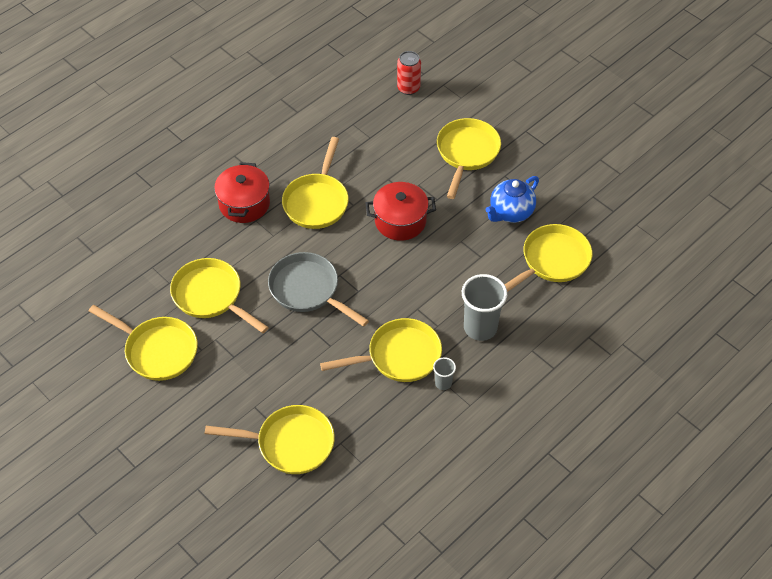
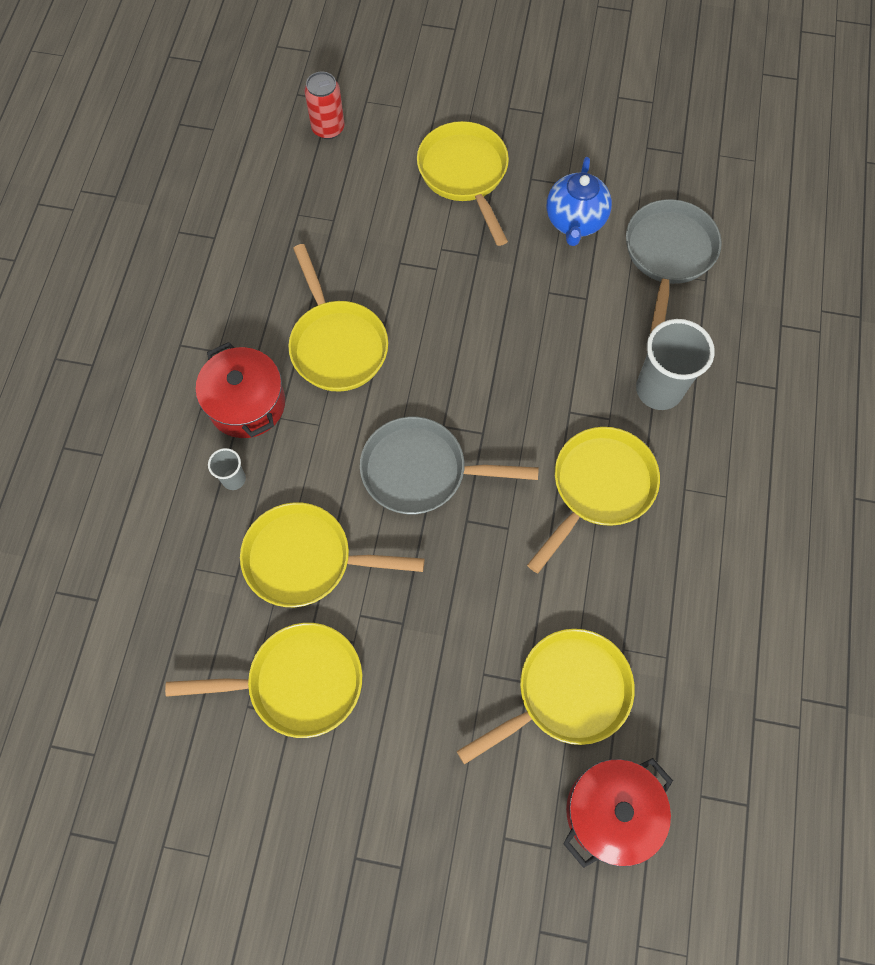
camera: 35 degrees left, 15 degrees up
red pot [366,182,436,241] -> red pot moved to [563,758,673,868]
grey cup [433,357,456,390] -> grey cup moved to [208,448,246,490]
yellow pan [505,224,593,292] -> grey pan [626,199,722,333]

